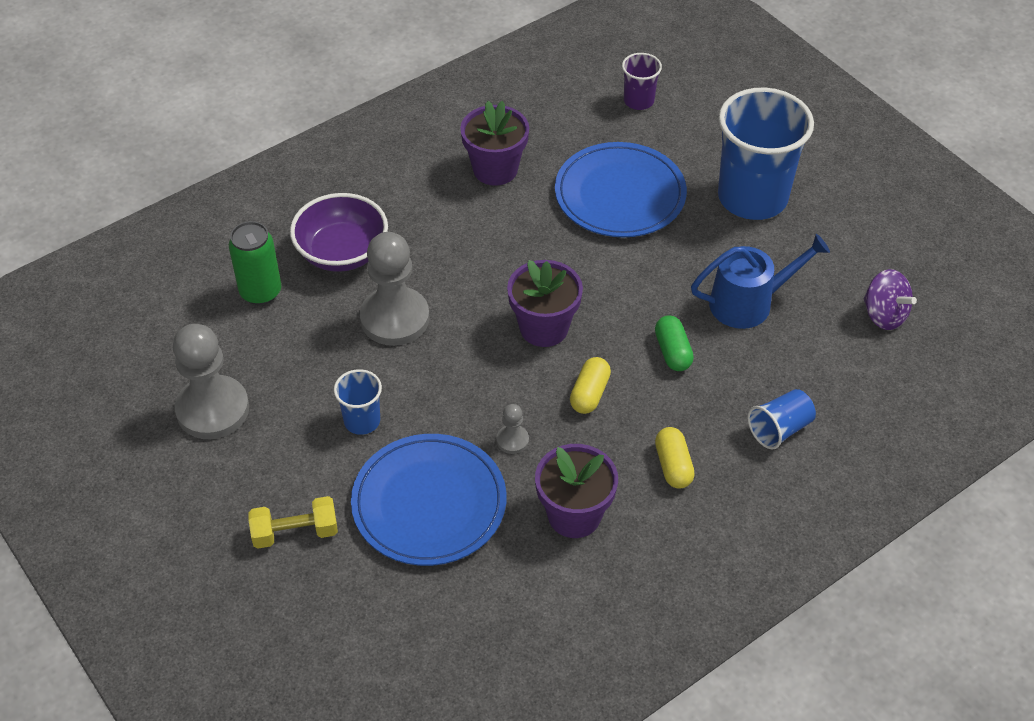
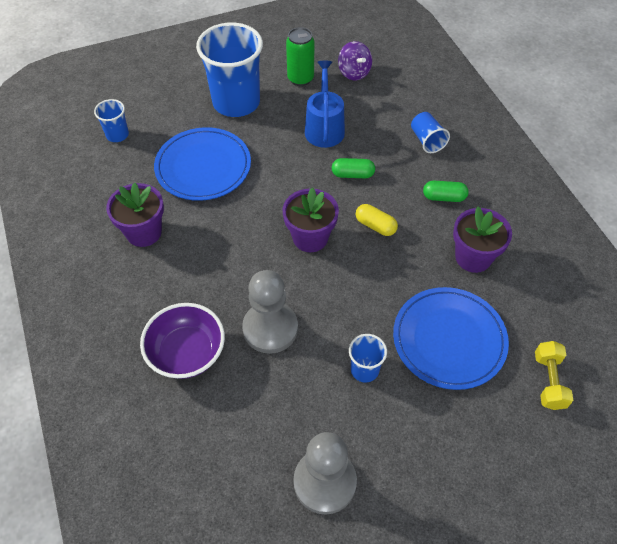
camera: 75 degrees left, 5 degrees up
green can [229,221,281,305] -> green can moved to [286,27,314,86]
yellow dumbbell [248,496,338,549] -> yellow dumbbell moved to [535,341,573,410]
grey pawn [496,404,529,454] -> none
purple cup [622,53,662,110] -> blue cup [94,99,129,142]
yellow capsule [655,427,695,489] -> green capsule [423,181,469,202]
purple spinning top [863,269,917,330] -> purple spinning top turned 90 degrees clockwise [338,41,372,80]

